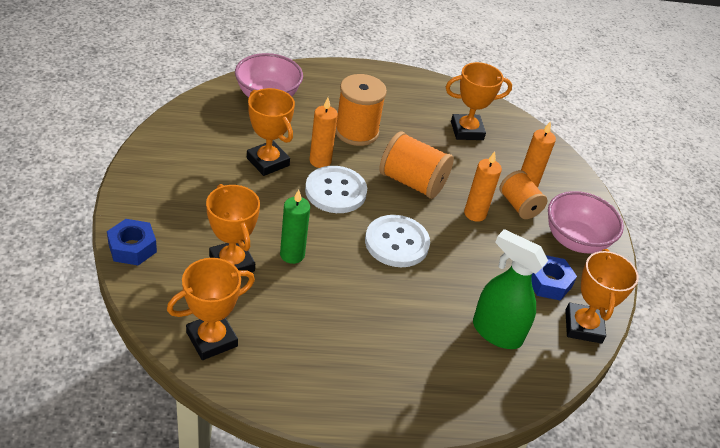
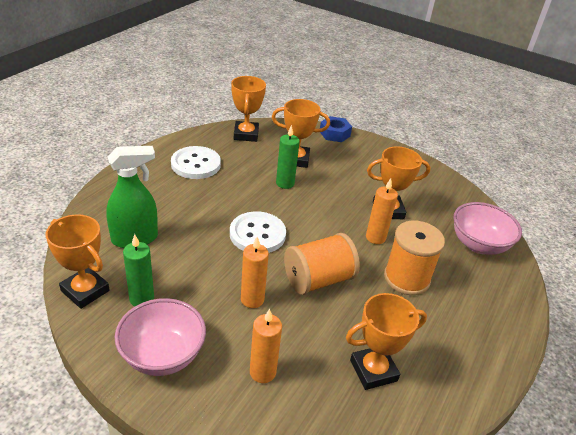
camera: 125 degrees right, 5 degrees down
white button [305,166,367,213] -> white button moved to [171,146,221,179]
orange trophy [446,62,512,140] -> orange trophy turned 45 degrees clockwise [346,293,427,390]
orange spool [500,170,547,219] -> none
blue nut [531,255,577,301] -> green candle [123,234,154,306]

